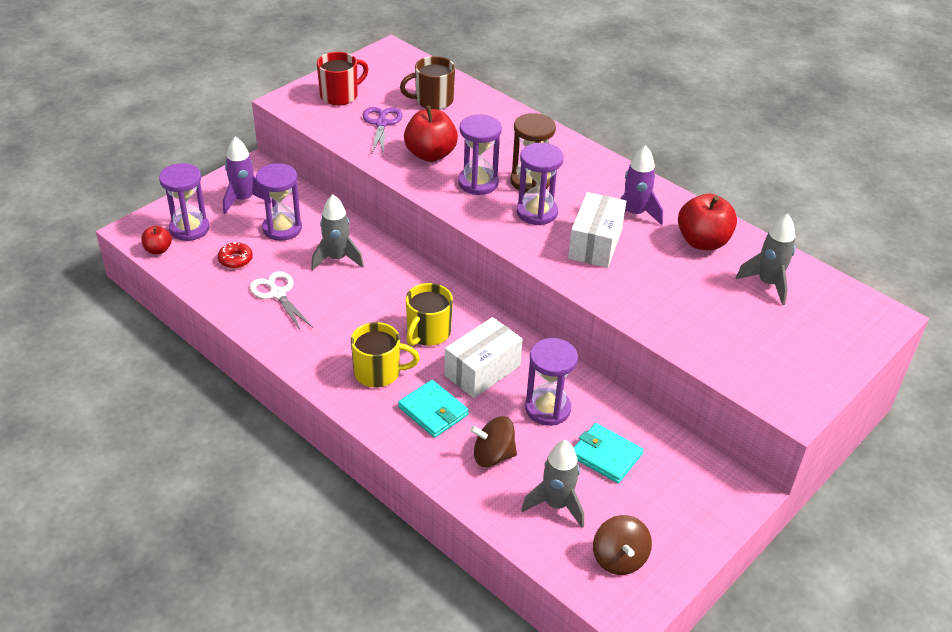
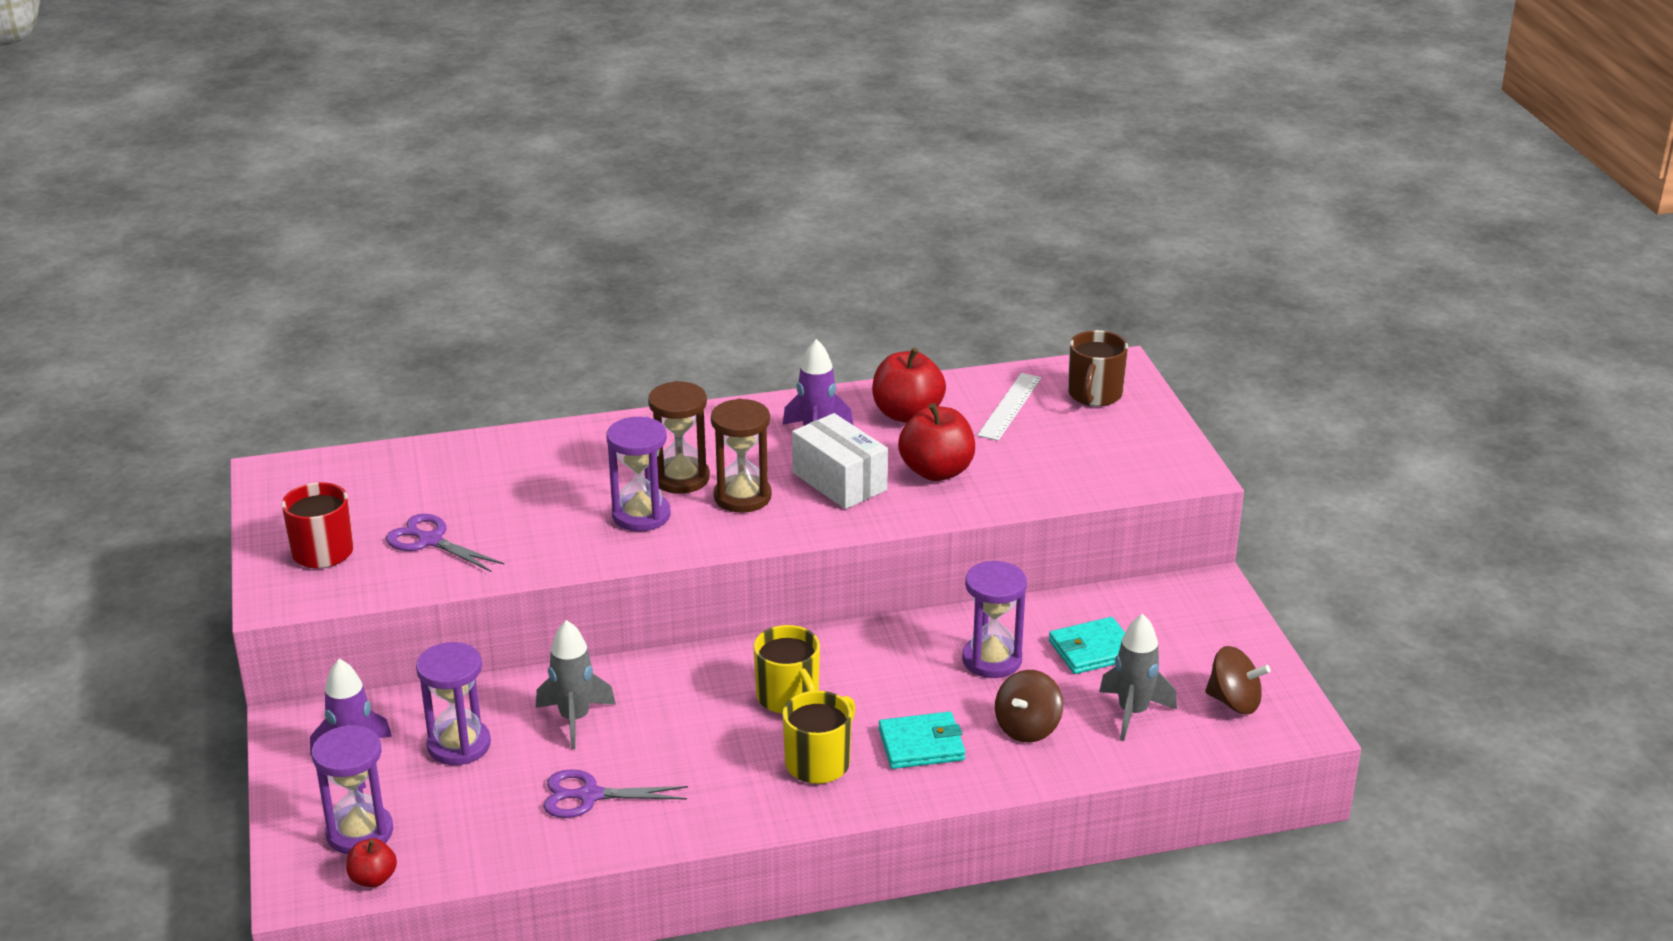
camera: 55 degrees left, 10 degrees down
red donut [218,242,253,268] -> none
white scissors [250,271,313,331] -> purple scissors [543,769,688,818]
brown mug [400,56,455,110] -> brown mug moved to [1068,330,1128,406]
red apple [404,106,458,162] -> red apple moved to [898,403,975,481]
white box [444,317,523,398] -> none
purple hourglass [516,143,564,225] -> brown hourglass [711,399,772,513]
grey rocket [736,214,796,305] -> white ruler [977,373,1042,441]

